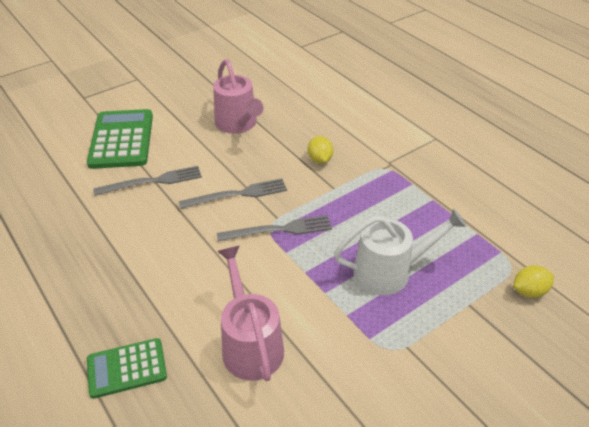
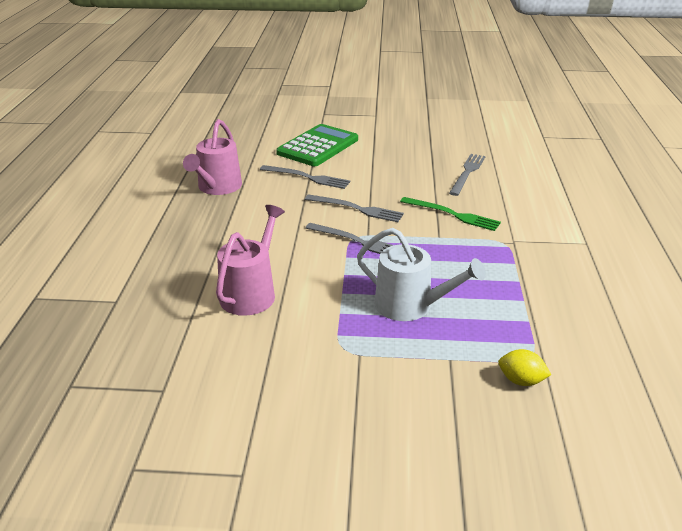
camera: 40 degrees right, 10 degrees down
green calculator [87,338,167,399] -> none
pink watering can [213,59,264,134] -> pink watering can moved to [183,119,242,195]
yellow lemon [308,136,333,164] -> green fork [400,197,501,231]
none -> grey fork [449,154,485,196]

